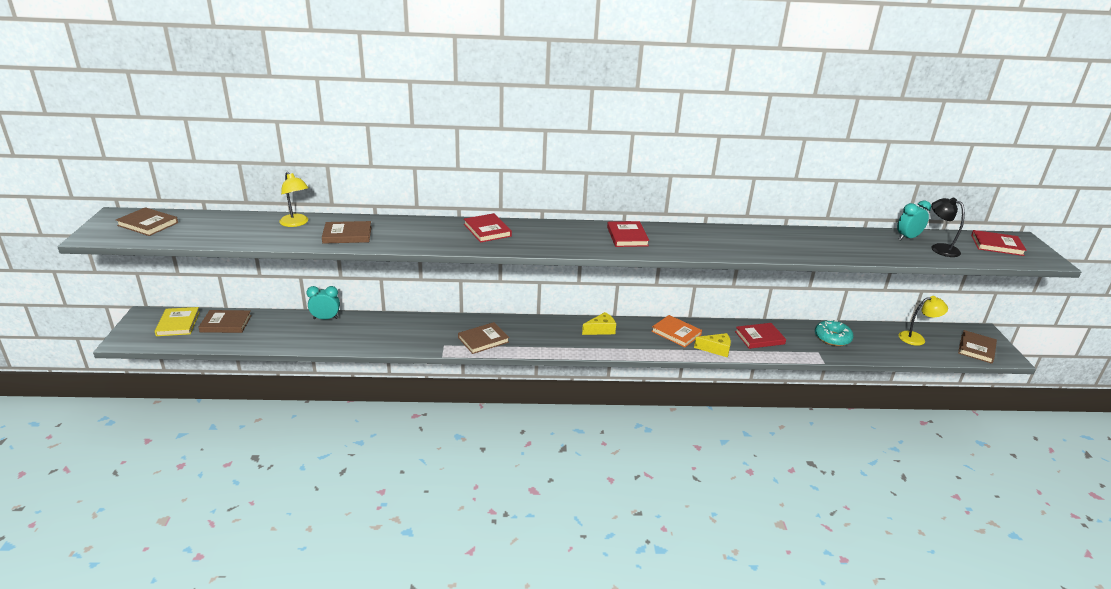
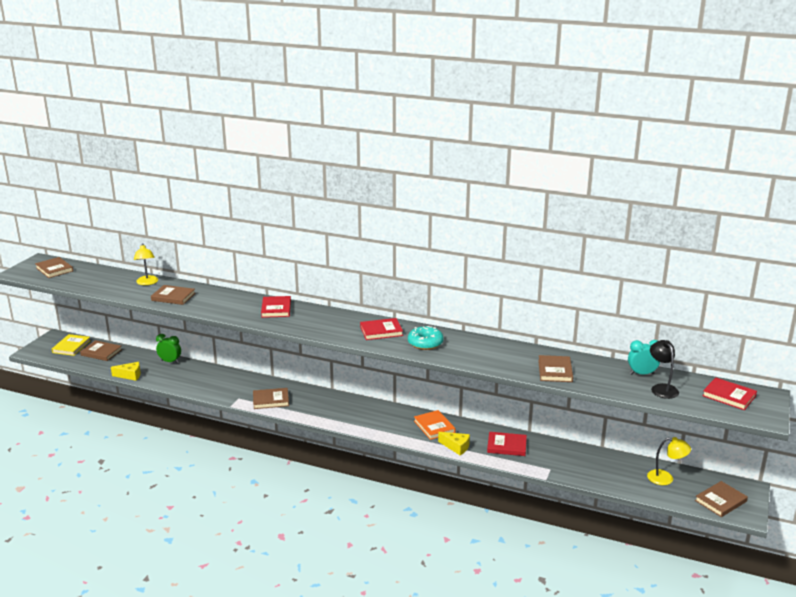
camera: 25 degrees right, 5 degrees down
turquoise clock [306,286,340,319] -> green clock [156,334,181,364]
yellow cheese [582,312,616,335] -> yellow cheese moved to [111,362,141,381]
red book [607,221,649,247] -> red book turned 60 degrees clockwise [360,318,403,340]
turquoise donut [815,320,853,346] -> turquoise donut moved to [408,326,444,350]
none -> brown book [538,355,573,382]

